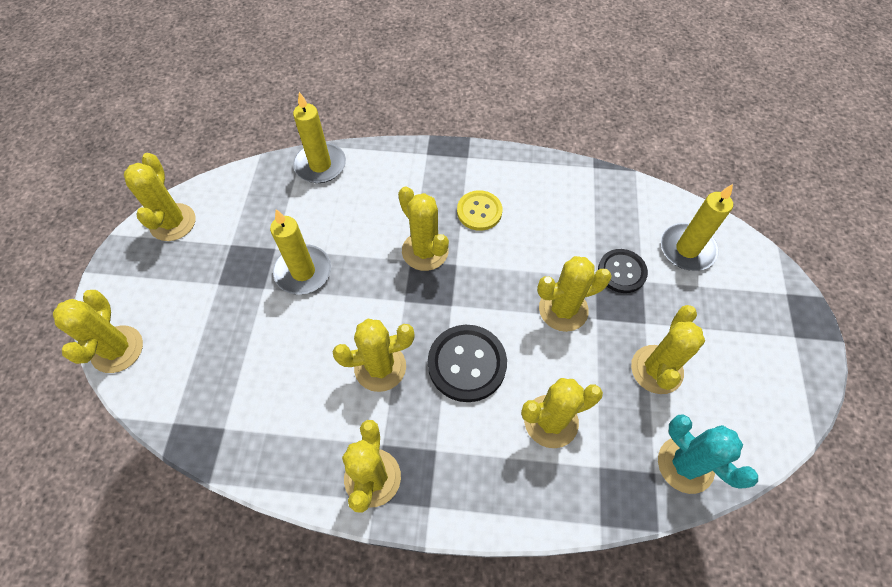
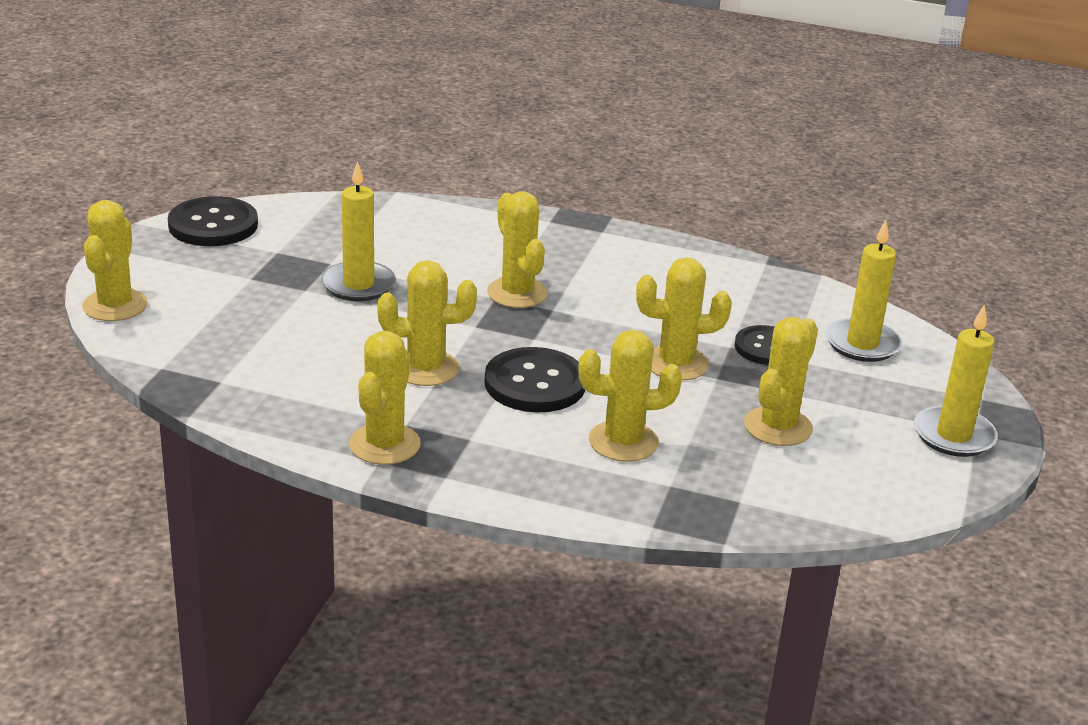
camera: 10 degrees right, 30 degrees down
yellow cactus [124,153,196,241] -> black button [168,196,258,246]
yellow candle [293,92,346,183] -> yellow candle moved to [914,304,998,457]
yellow button [457,190,502,231] -> none
turquoise cactus [658,414,758,494] -> none

